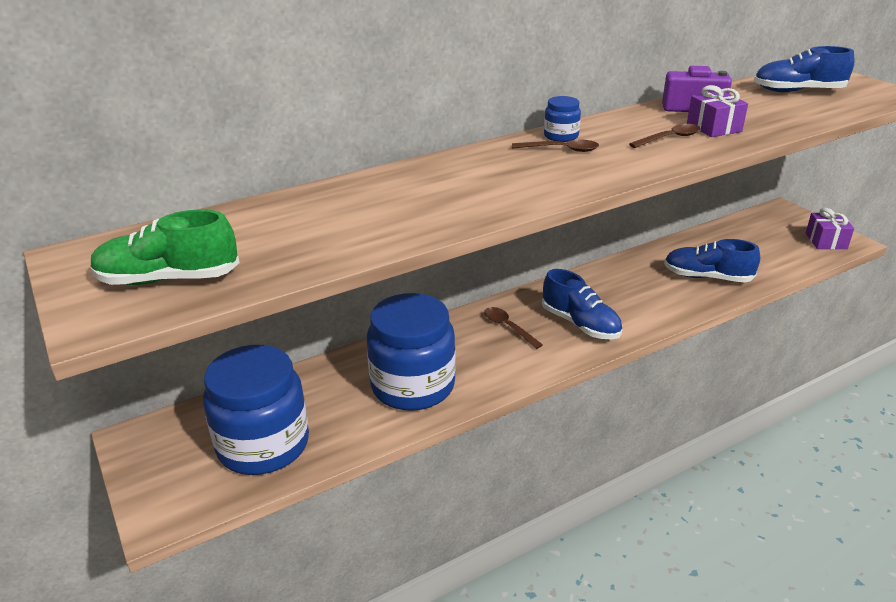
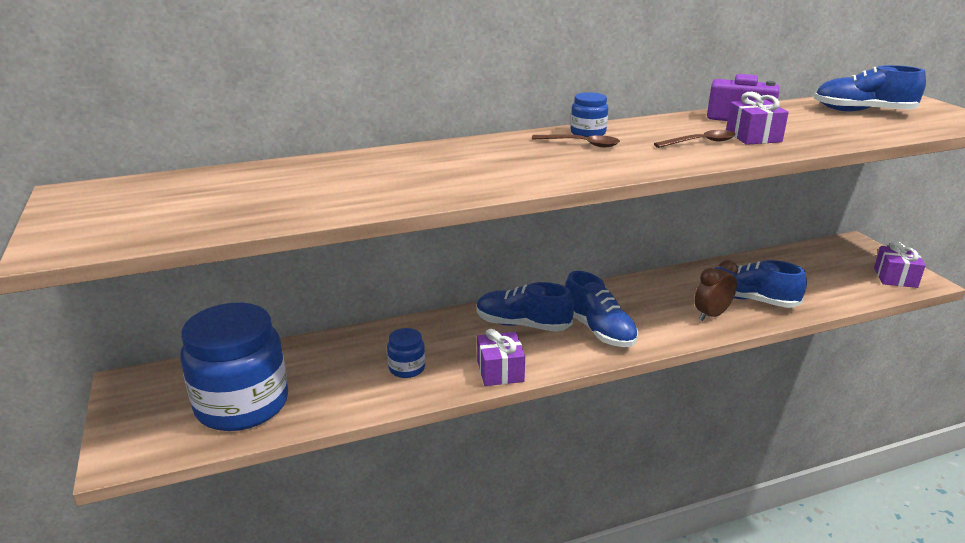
camera: 10 degrees right, 5 degrees down
green shoe [90,210,240,285] -> none
blue jar [367,293,456,411] -> blue jar [387,328,425,378], size x0.43
brown spoon [484,307,543,349] -> blue shoe [477,282,574,332]
none -> purple gift [477,329,525,386]
none -> brown clock [695,260,738,321]

